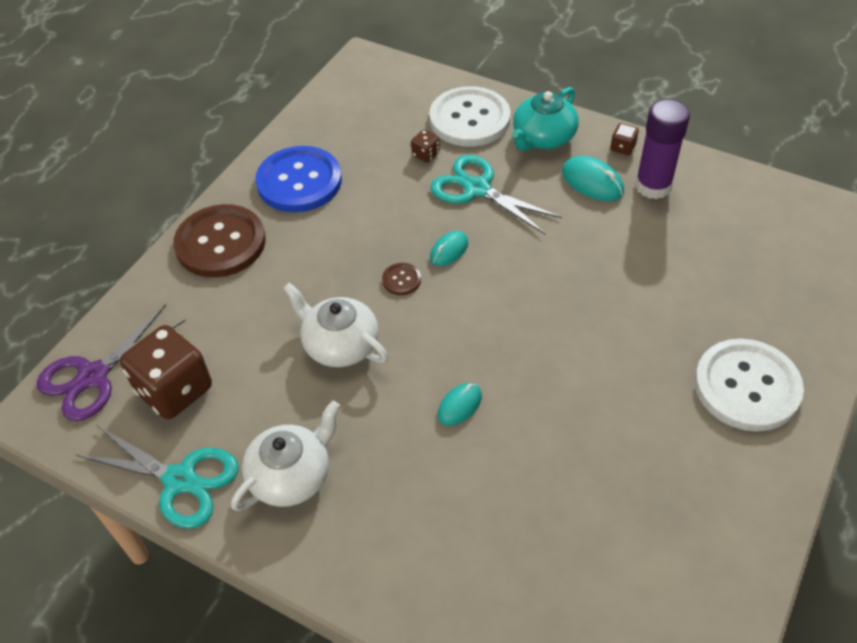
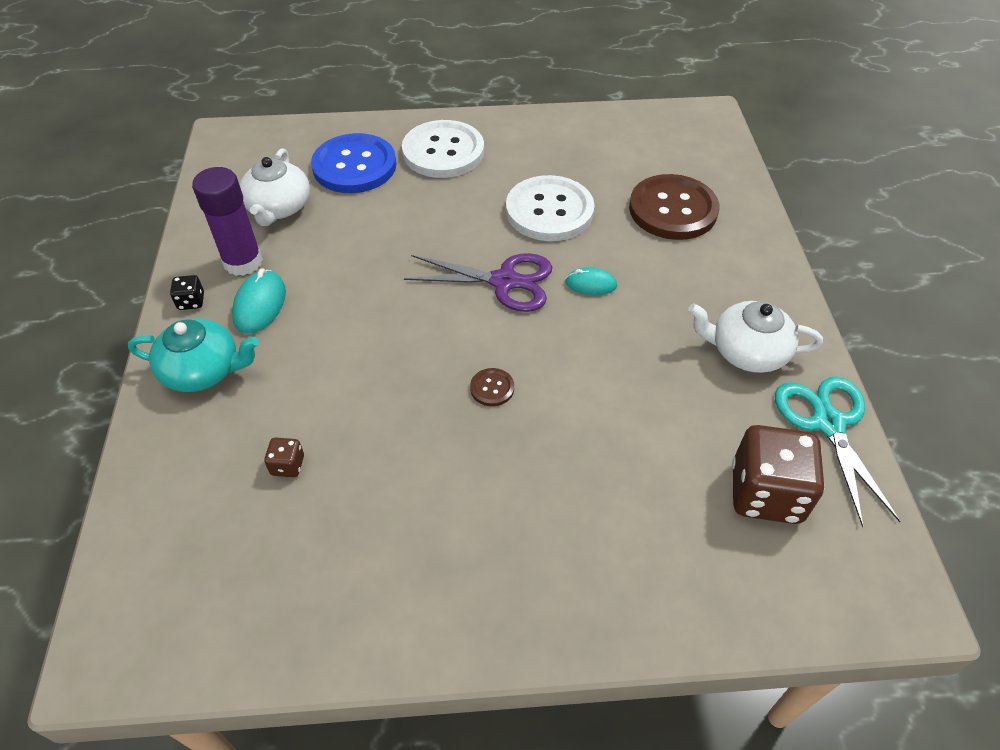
camera: 125 degrees left, 0 degrees up
purple scissors [37,304,186,421] -> purple scissors moved to [404,253,552,312]
brown button [173,204,266,278] -> brown button moved to [629,174,719,240]
blue button [255,146,342,212] -> blue button moved to [311,133,396,193]
white teapot [283,283,388,367] -> white teapot moved to [240,148,310,226]
white button [429,86,510,147] -> white button moved to [506,175,595,241]
turquoise scissors [430,155,562,234] -> none
turquoise mouse [430,231,468,266] -> none
brown dice [611,123,639,155] -> black dice [170,275,204,310]

